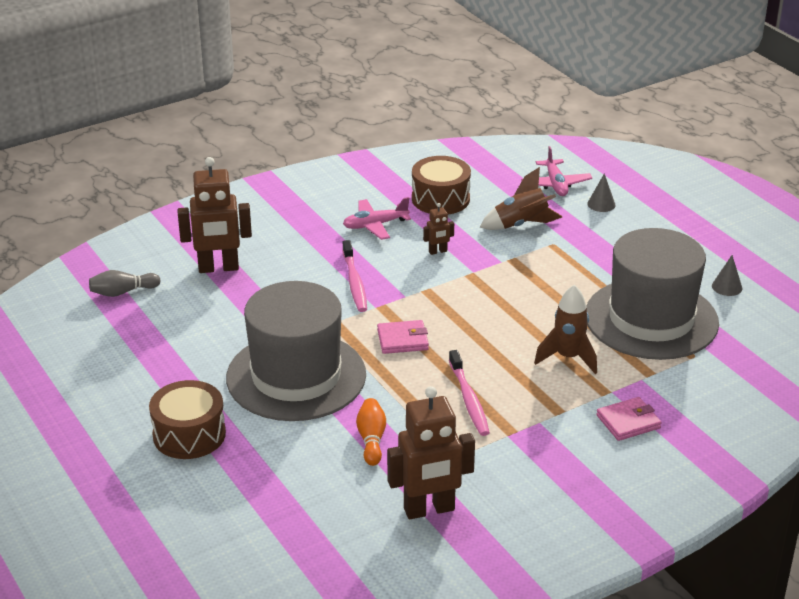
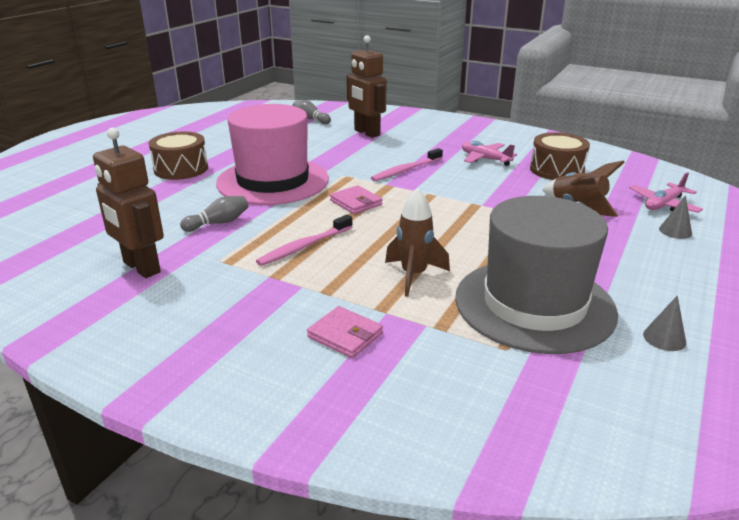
camera: 60 degrees right, 5 degrees down
grey hat [226,281,366,421] -> pink hat [216,104,329,205]
orange bowling pin [356,398,386,466] -> grey bowling pin [180,196,248,232]
brown robot [423,203,454,255] -> none

